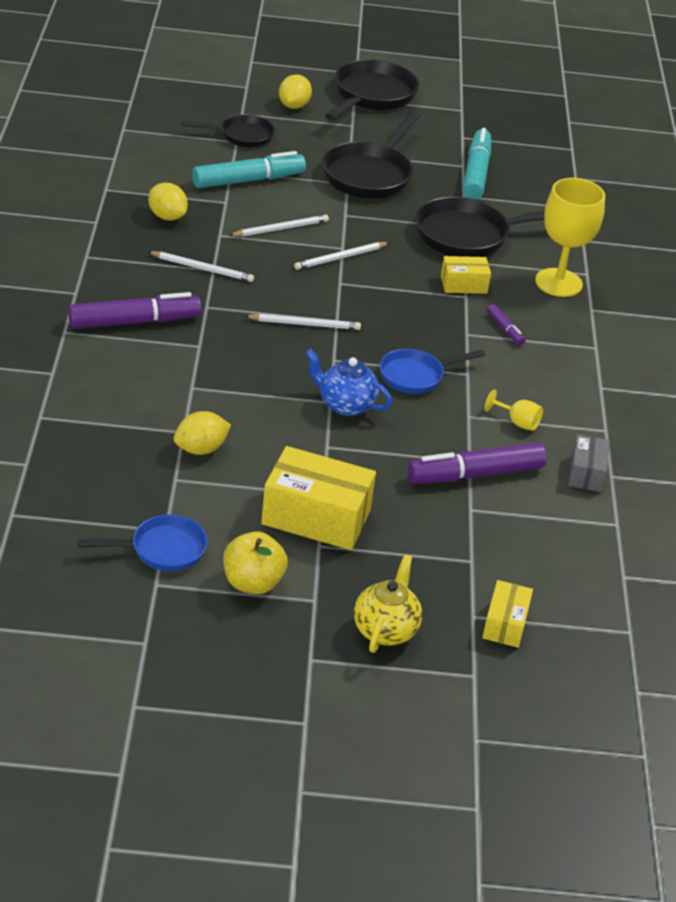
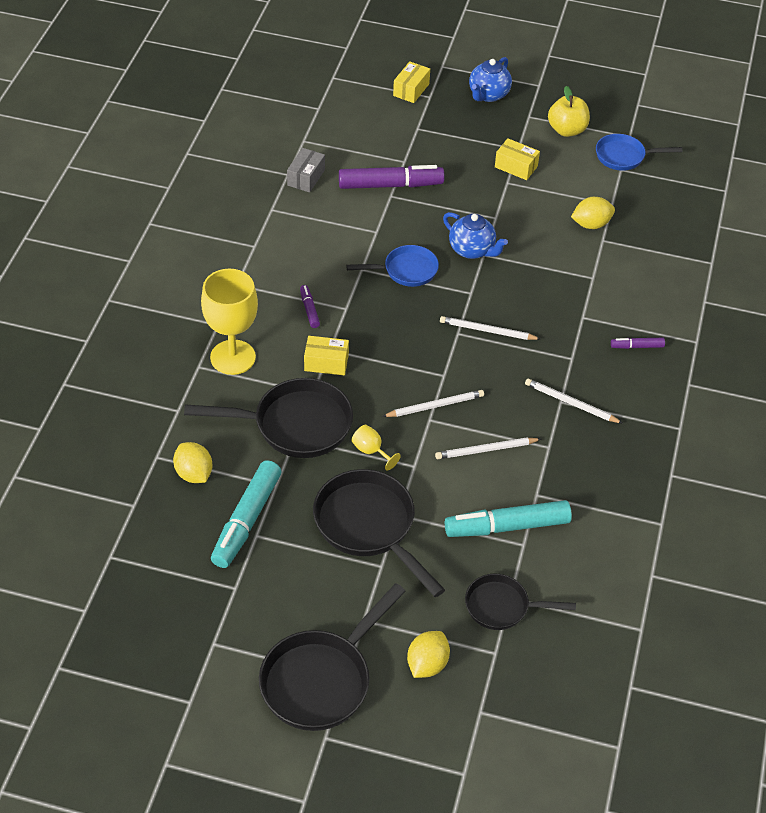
camera: 165 degrees left, 10 degrees up
purple marker [68,292,201,329] -> purple marker [611,338,665,349], size x0.47
yellow lemon [148,183,188,221] -> yellow lemon moved to [173,442,212,483]
yellow box [261,446,376,550] -> yellow box [495,138,540,180], size x0.55
black pan [322,111,420,199] -> black pan turned 75 degrees counterclockwise [313,469,445,597]
yellow teapot [354,555,422,653] -> blue teapot [469,57,512,102]
yellow goblet [485,389,543,431] -> yellow goblet moved to [351,425,401,471]

